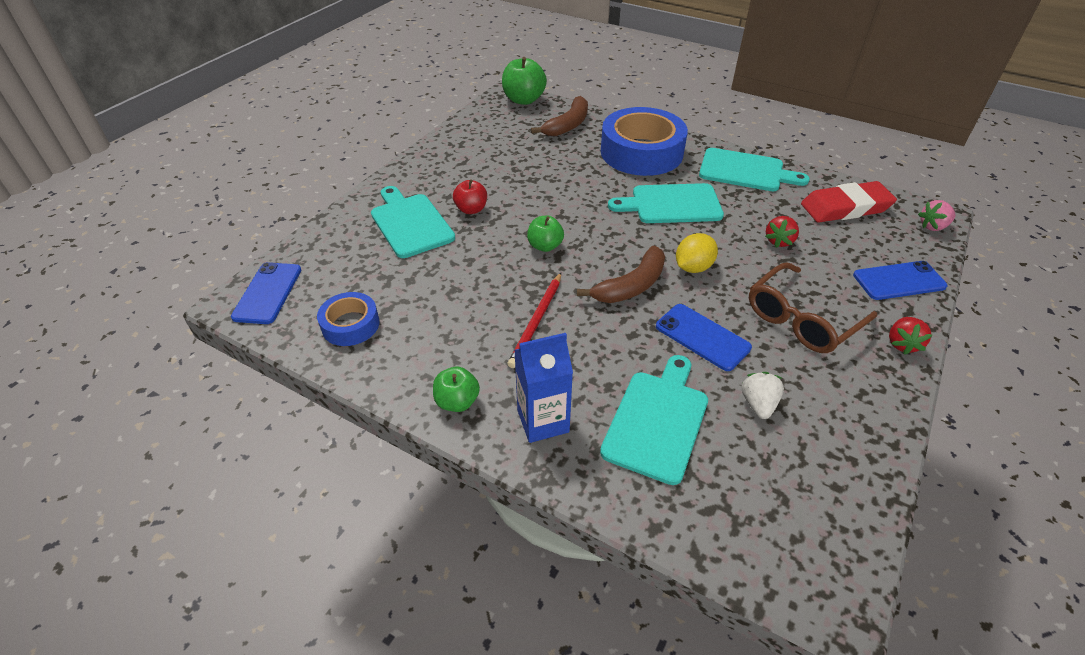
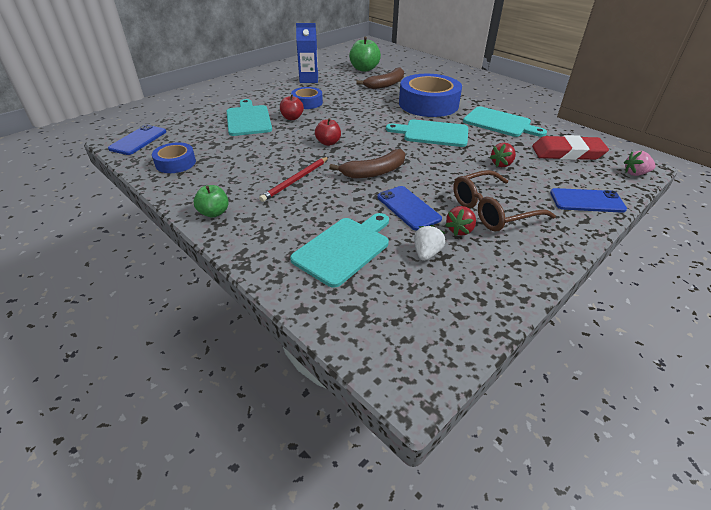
camera: 15 degrees right, 5 degrees down
blue carton [514,333,573,443] -> blue carton moved to [296,23,318,83]
green apple [527,216,564,252] -> red apple [315,118,341,146]
yellow lemon [676,233,718,273] -> none
red strawberry [889,317,932,355] -> red strawberry moved to [445,206,476,236]
none -> blue tape [291,87,323,109]

